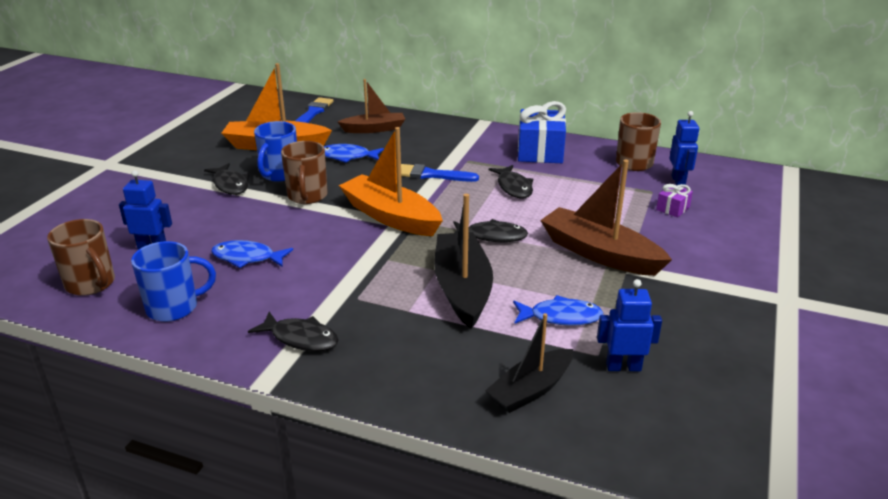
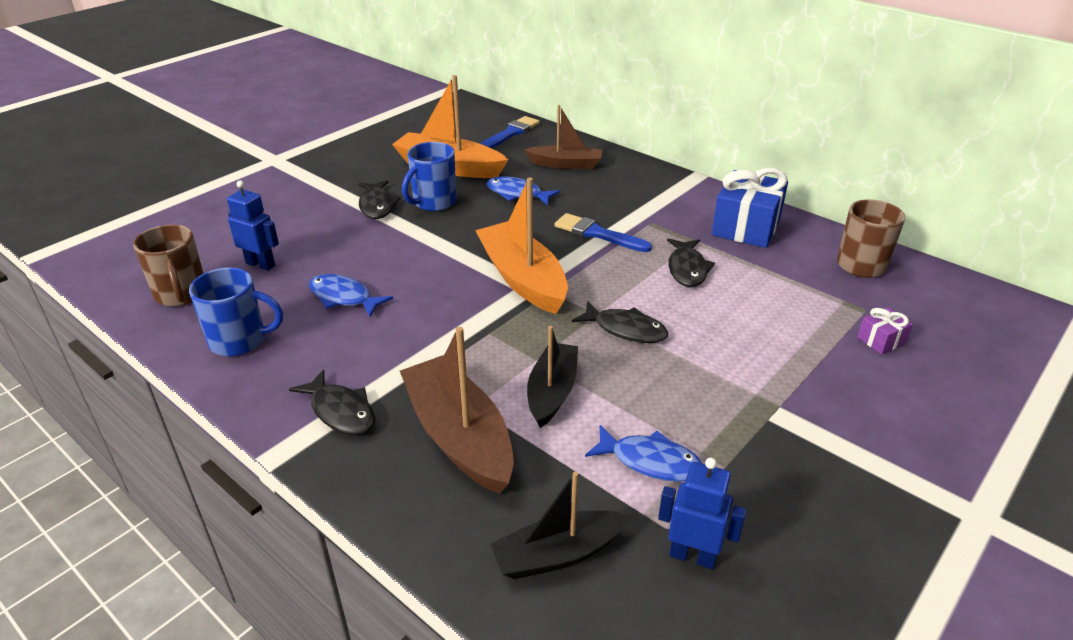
camera: 20 degrees right, 5 degrees up
brown mug [281,141,328,204] -> none
black boat [434,194,493,329] -> black boat [527,326,578,428], size x0.65
brown boat [540,159,672,276] -> brown boat moved to [400,327,514,494]
blue robot [670,111,699,185] -> none

